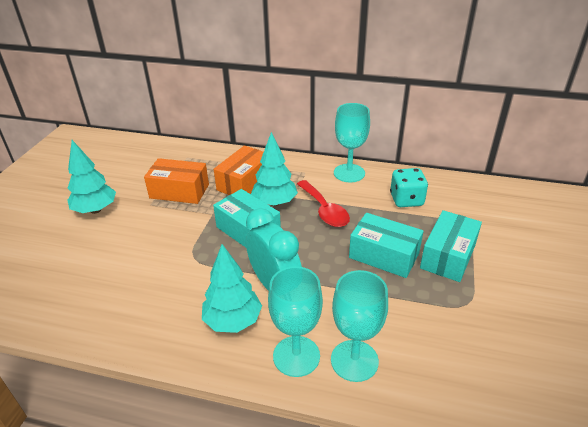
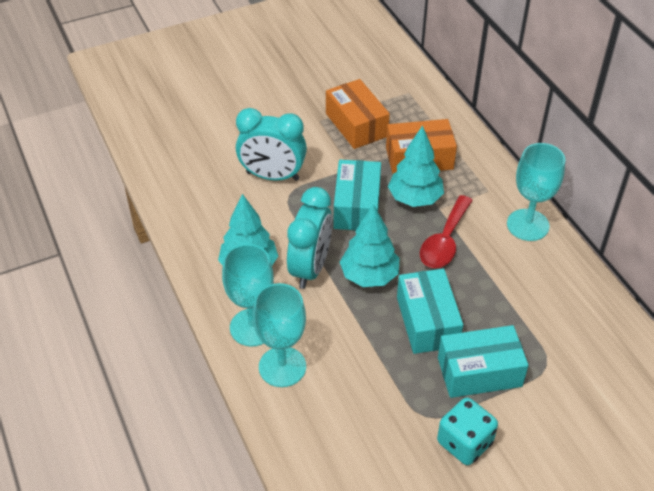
camera: 50 degrees right, 10 degrees up
turquoise tree [67,140,116,214] -> turquoise tree moved to [340,204,399,287]
turquoise dice [390,168,428,207] -> turquoise dice moved to [437,397,498,465]
none -> turquoise clock [236,108,307,181]

